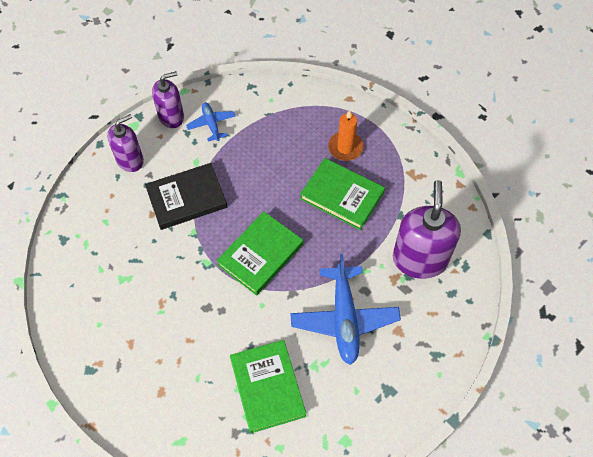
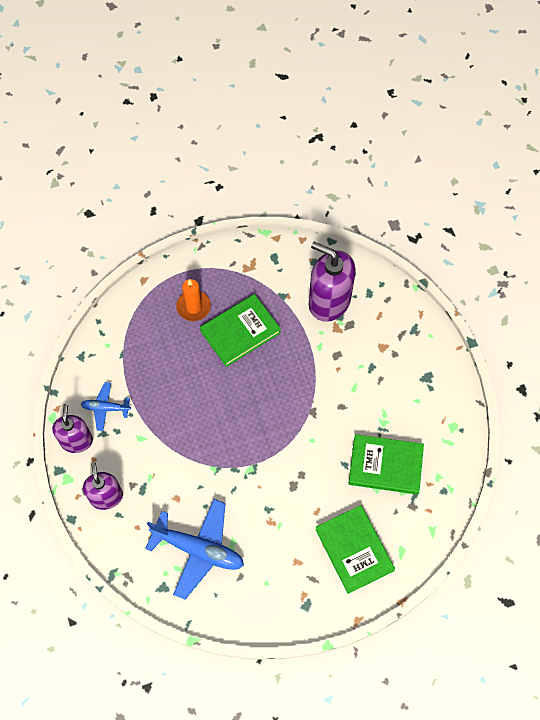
camera: 65 degrees left, 5 degrees up
black book [145,163,227,230] -> none
green book [216,211,303,296] -> green book moved to [315,505,395,594]
blue plane [290,254,401,365] -> blue plane moved to [145,499,244,600]

